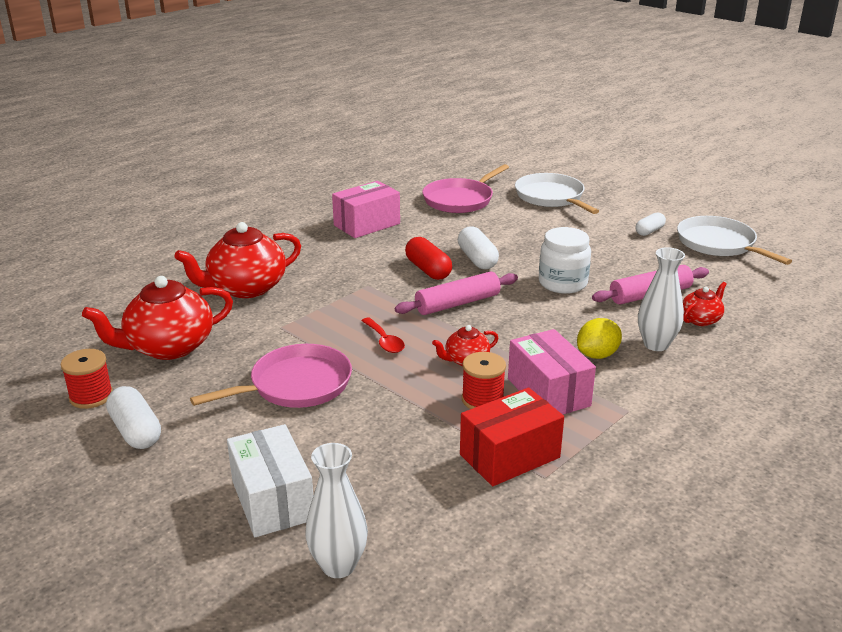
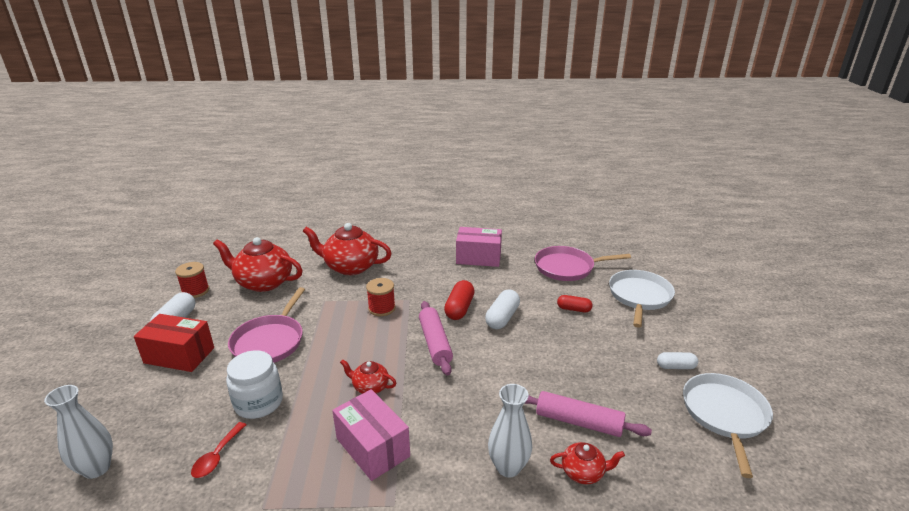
camera: 45 degrees right, 0 degrees up
pink pan [190,344,352,408] -> pink pan turned 90 degrees clockwise [228,287,305,363]
white box [227,424,313,537] -> none
red spoon [362,318,405,353] -> red spoon moved to [191,422,246,478]
pink rolling pin [395,272,518,315] -> pink rolling pin turned 60 degrees clockwise [419,301,453,376]
red box [460,387,564,486] -> red box moved to [134,314,214,372]
red spool [462,352,506,409] -> red spool moved to [366,278,396,316]
pink box [508,329,596,414] -> pink box turned 60 degrees counterclockwise [332,389,410,481]
white jar [539,227,591,294] -> white jar moved to [226,350,283,419]
yellow lemon [577,318,622,359] -> none
none -> red capsule [557,295,592,312]

